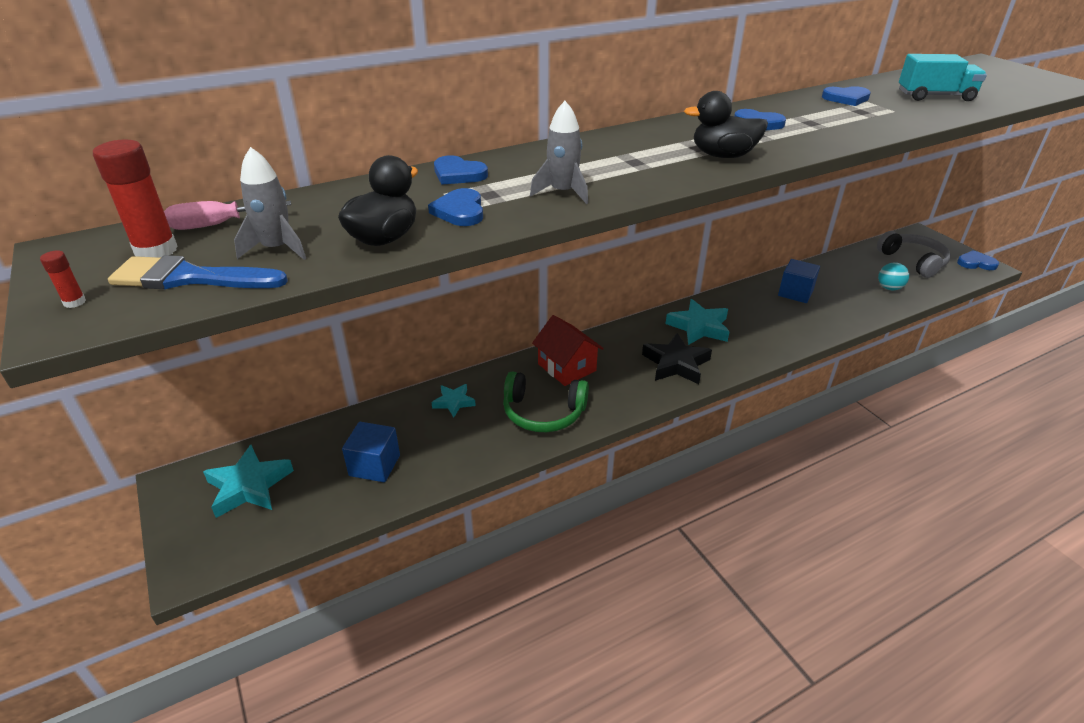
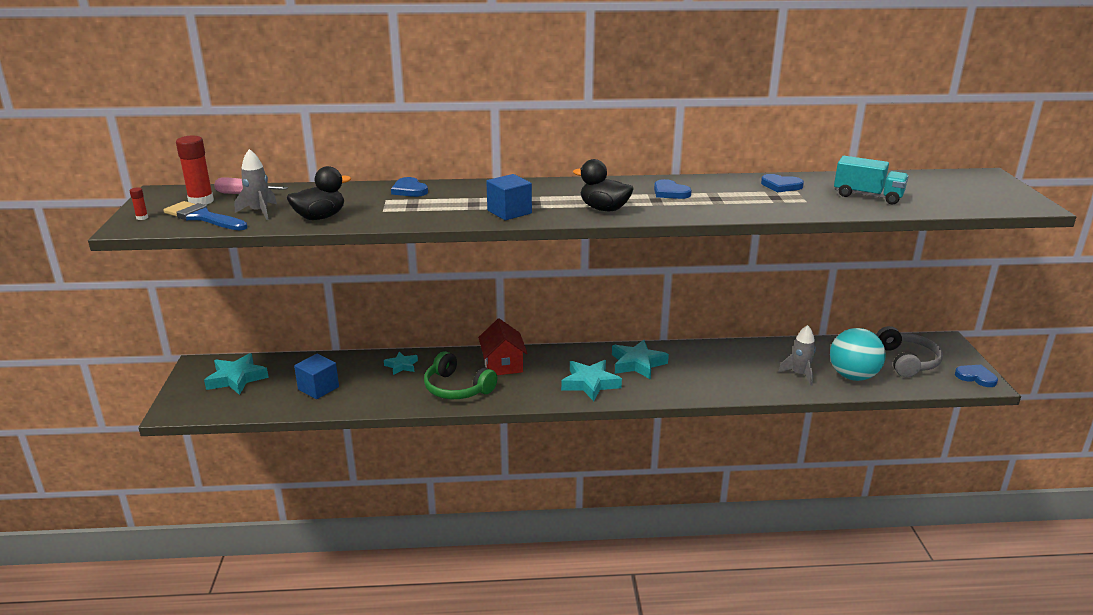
camera: 25 degrees right, 10 degrees down
blue heart [428,188,483,226] -> none
grey rocket [530,101,588,204] -> grey rocket moved to [778,325,816,386]
black star [642,333,712,384] -> turquoise star [561,360,622,401]
blue cube [778,259,820,303] -> blue cube moved to [486,174,532,220]
turquoise ball [878,262,909,290] -> turquoise ball [830,328,886,381], size x1.88

